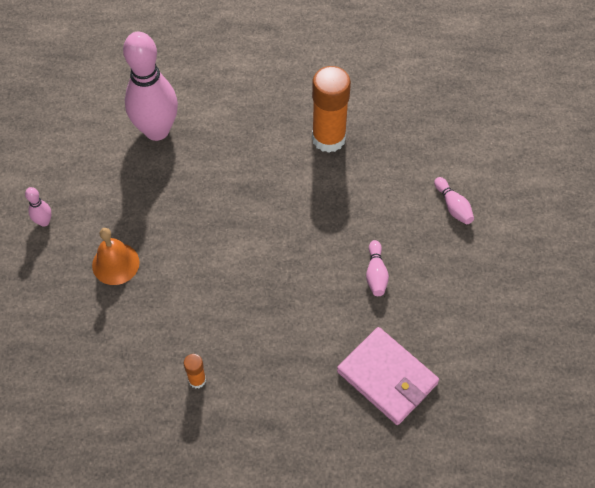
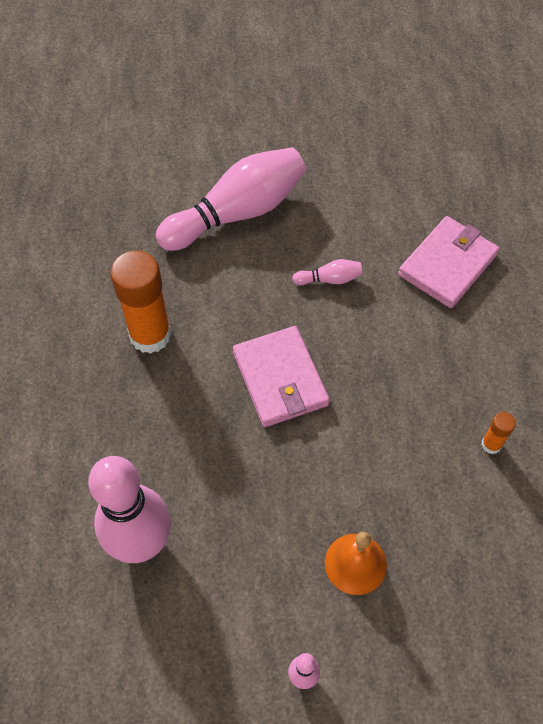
camera: 95 degrees left, 0 degrees up
pink bowling pin [434,177,474,224] -> pink bowling pin [156,147,306,251], size x2.45
none -> pink wallet [233,326,330,427]

